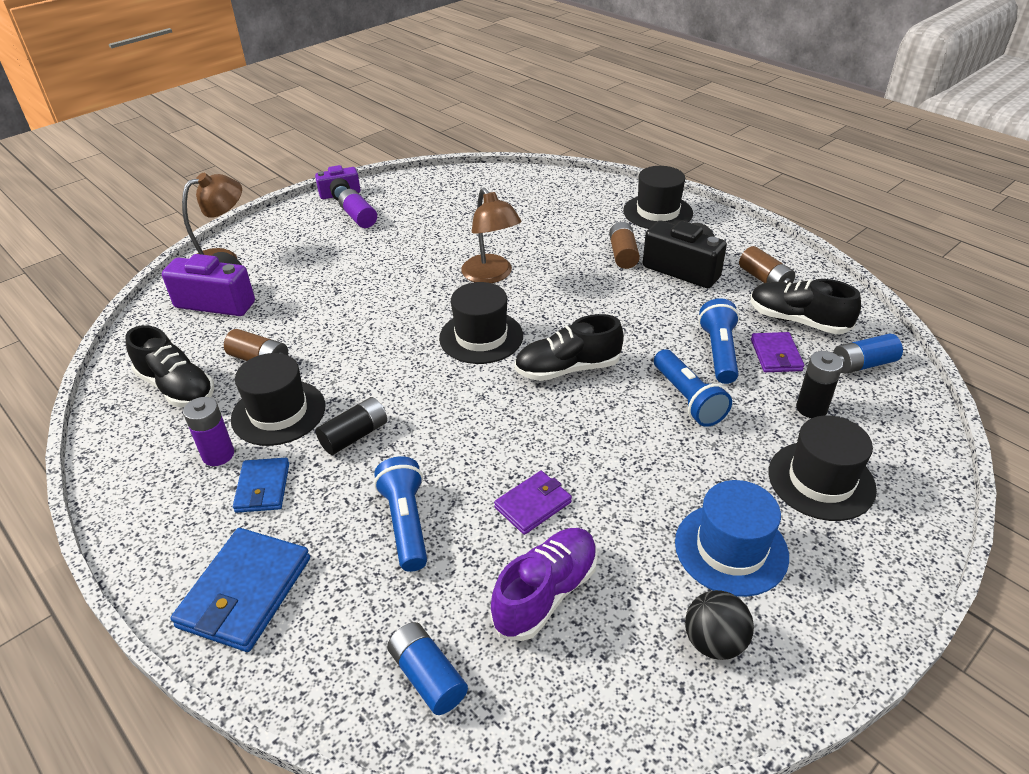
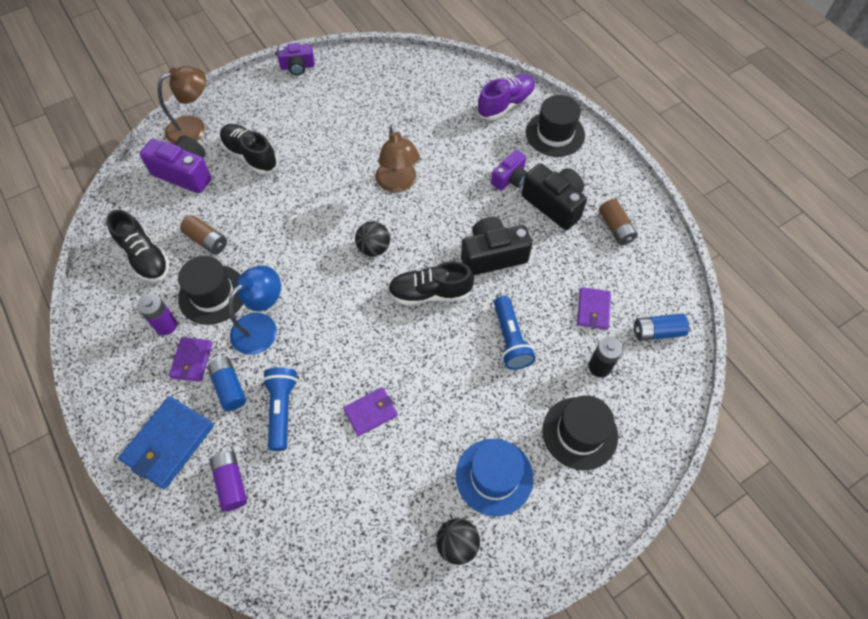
camera: 10 degrees right, 20 degrees up
blue wallet [233,458,289,513] -> purple wallet [169,337,213,382]
black battery [316,397,387,455] -> blue lamp [228,265,281,355]
purple battery [338,189,377,228] -> purple battery moved to [210,451,247,511]
blue battery [387,622,468,715] -> blue battery moved to [207,357,246,411]
black hat [439,282,523,364] -> black ball [355,221,390,257]
purple shoe [490,528,598,641] -> purple shoe moved to [477,74,536,120]
brown battery [609,222,640,269] -> purple camera [491,150,527,191]
blue flashlight [699,298,740,384] -> none
black shoe [751,279,861,334] -> black shoe moved to [220,124,278,174]
none -> black camera [461,217,532,275]

